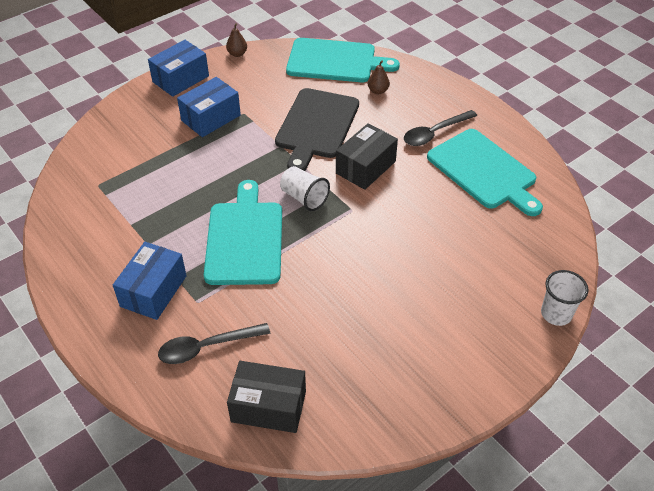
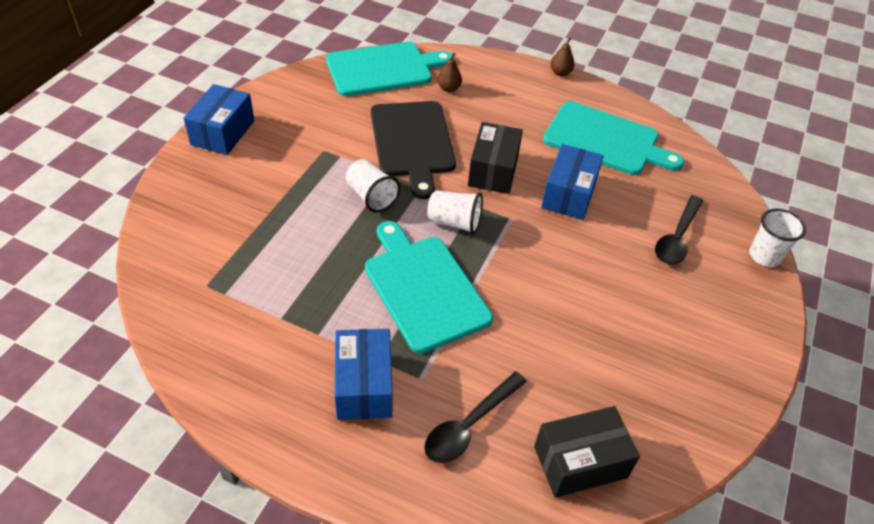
camera: 30 degrees left, 0 degrees up
blue box [177,77,241,137] -> blue box moved to [541,144,604,220]
brown pear [226,23,247,57] -> brown pear moved to [551,37,575,76]
black spoon [404,110,477,146] -> black spoon moved to [655,195,703,265]
none -> white cup [346,159,400,213]

